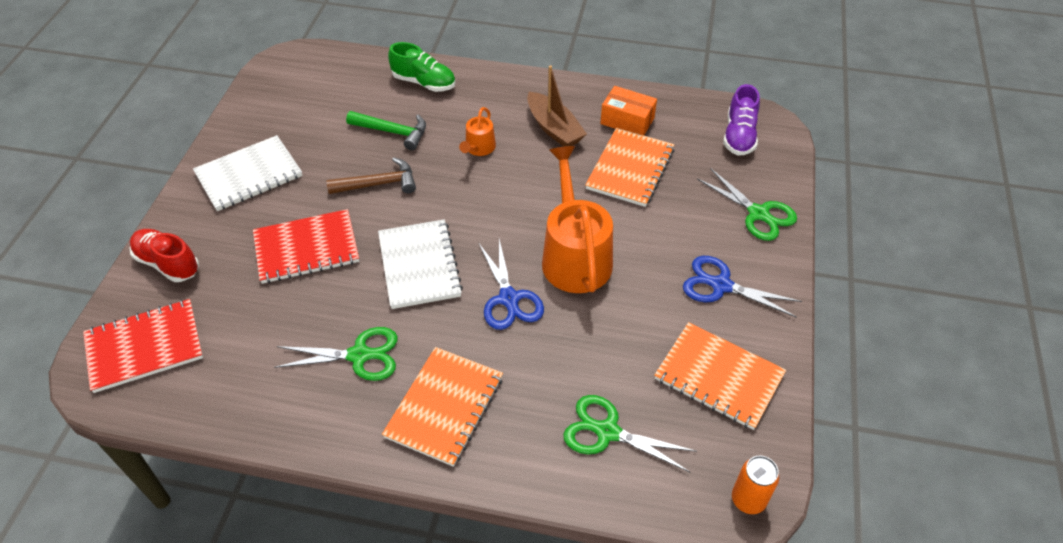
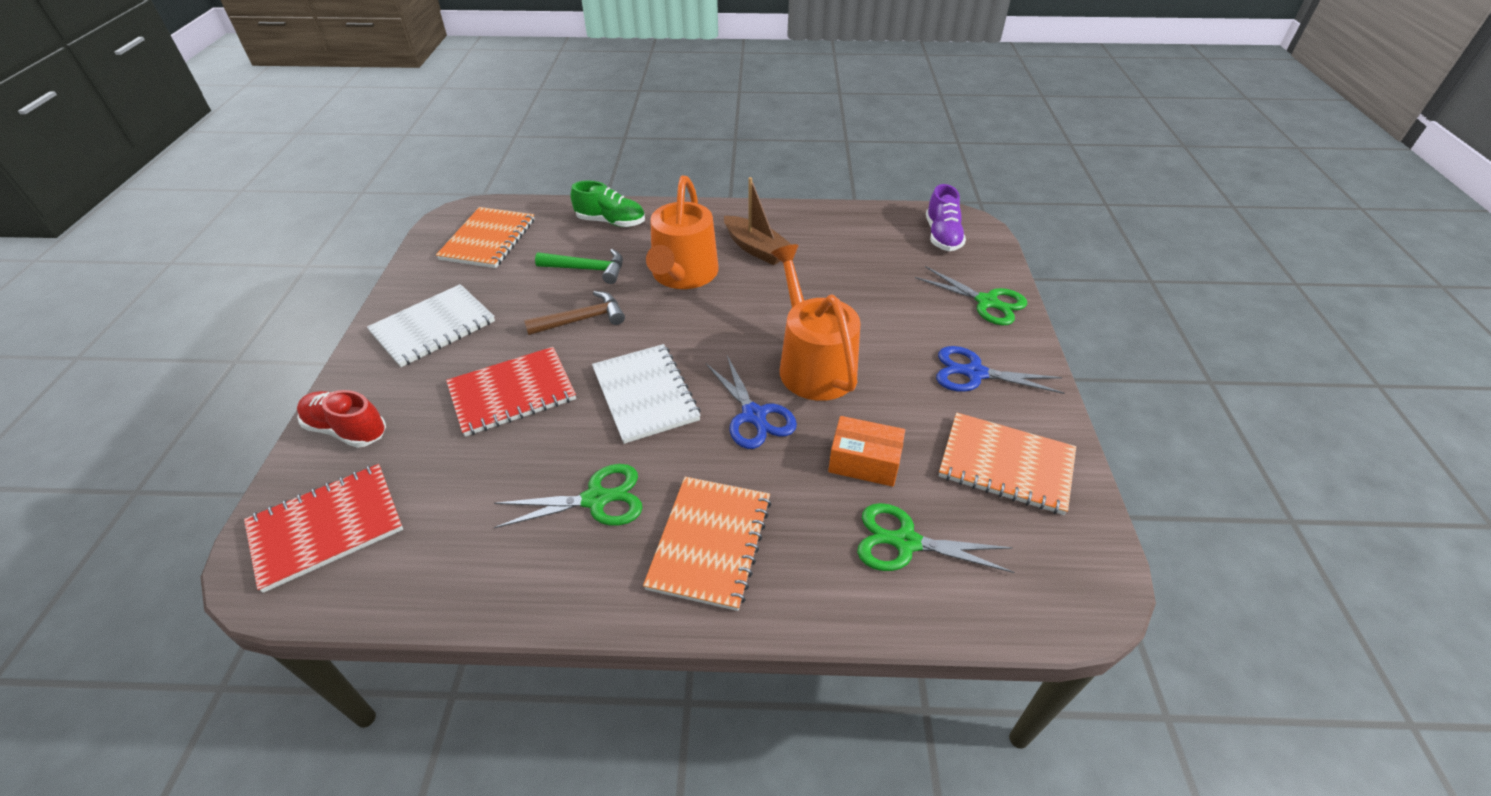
camera: 10 degrees left, 5 degrees down
orange watering can [459,107,496,156] -> orange watering can [646,176,719,289], size x2.08
orange notebook [585,128,675,207] -> orange notebook moved to [436,207,535,268]
orange box [600,86,657,135] -> orange box moved to [828,416,905,487]
orange can [732,456,779,514] -> none

